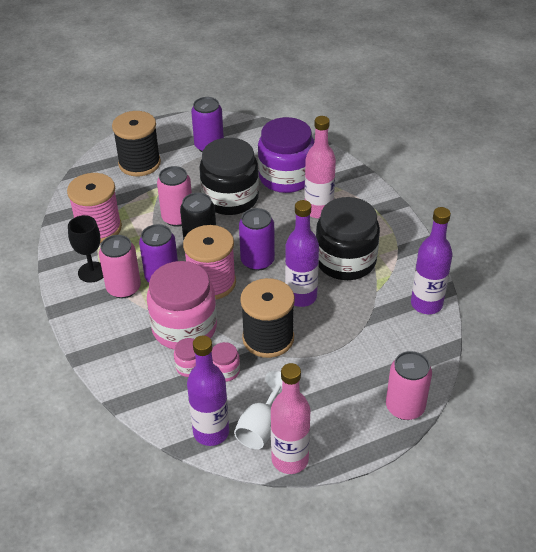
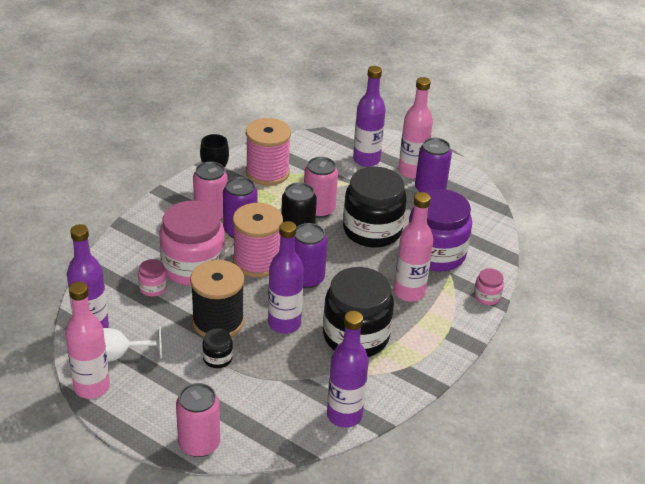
camera: 55 degrees right, 5 degrees down
black spool [112,111,161,176] -> purple bottle [353,66,386,167]
pink jar [212,342,240,382] -> pink jar moved to [474,268,504,305]
none -> black jar [202,328,233,368]
none -> pink bottle [398,77,433,179]

